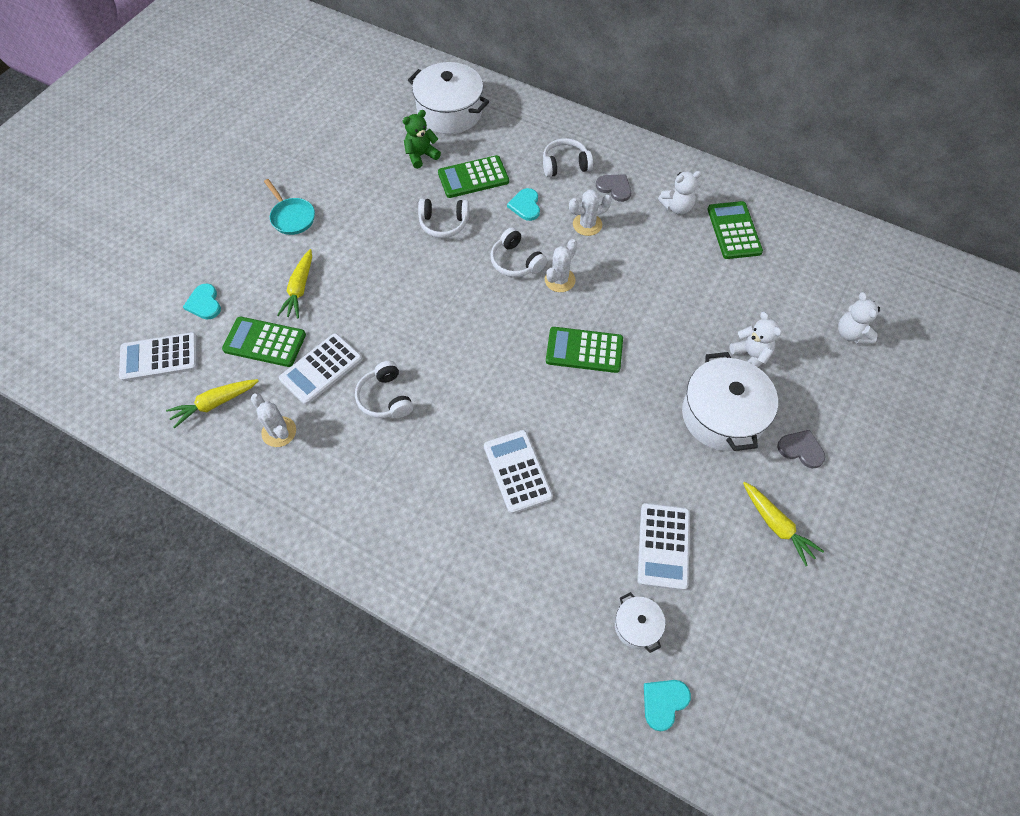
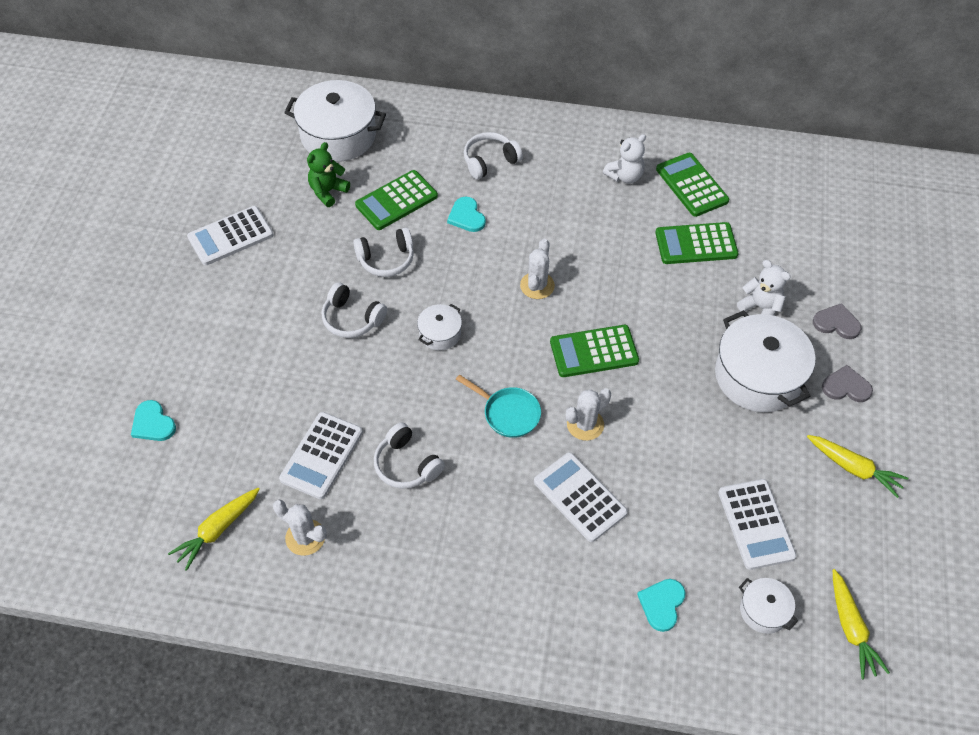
camera: 20 degrees left, 5 degrees down
white calculator [119,332,198,382] -> white calculator moved to [187,206,273,265]
green calculator [222,317,306,367] -> green calculator moved to [655,222,738,264]
turquoise pan [264,179,315,235] -> turquoise pan moved to [456,375,541,438]
yellow carrot [277,249,312,318] -> yellow carrot moved to [833,569,890,679]
white headphones [491,227,547,277] -> white headphones moved to [322,282,387,338]
white cactus [569,189,612,236] -> white cactus moved to [566,388,611,441]
grey heart [596,174,631,202] -> grey heart moved to [813,303,861,339]
turquoise heart [644,680,691,731] -> turquoise heart moved to [637,579,686,632]
white teddy bear [838,292,880,344] -> none
none -> white pot [417,304,462,350]

